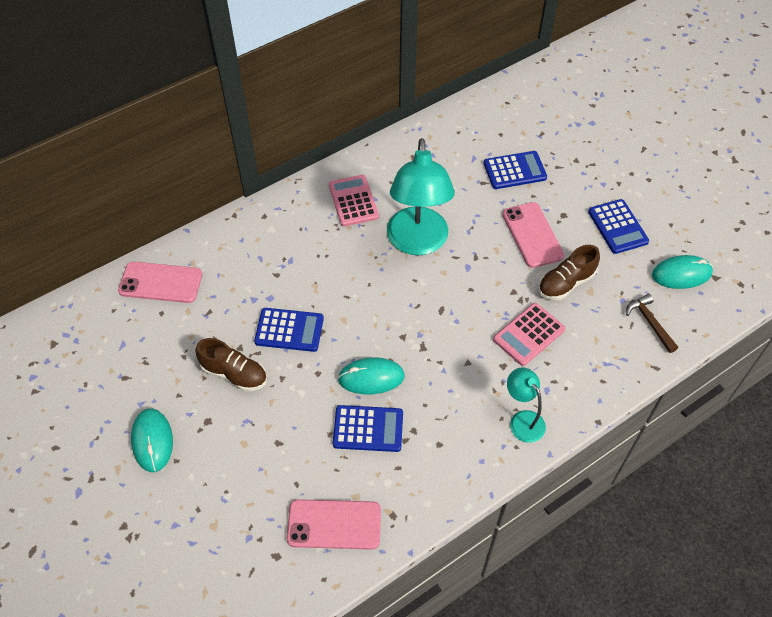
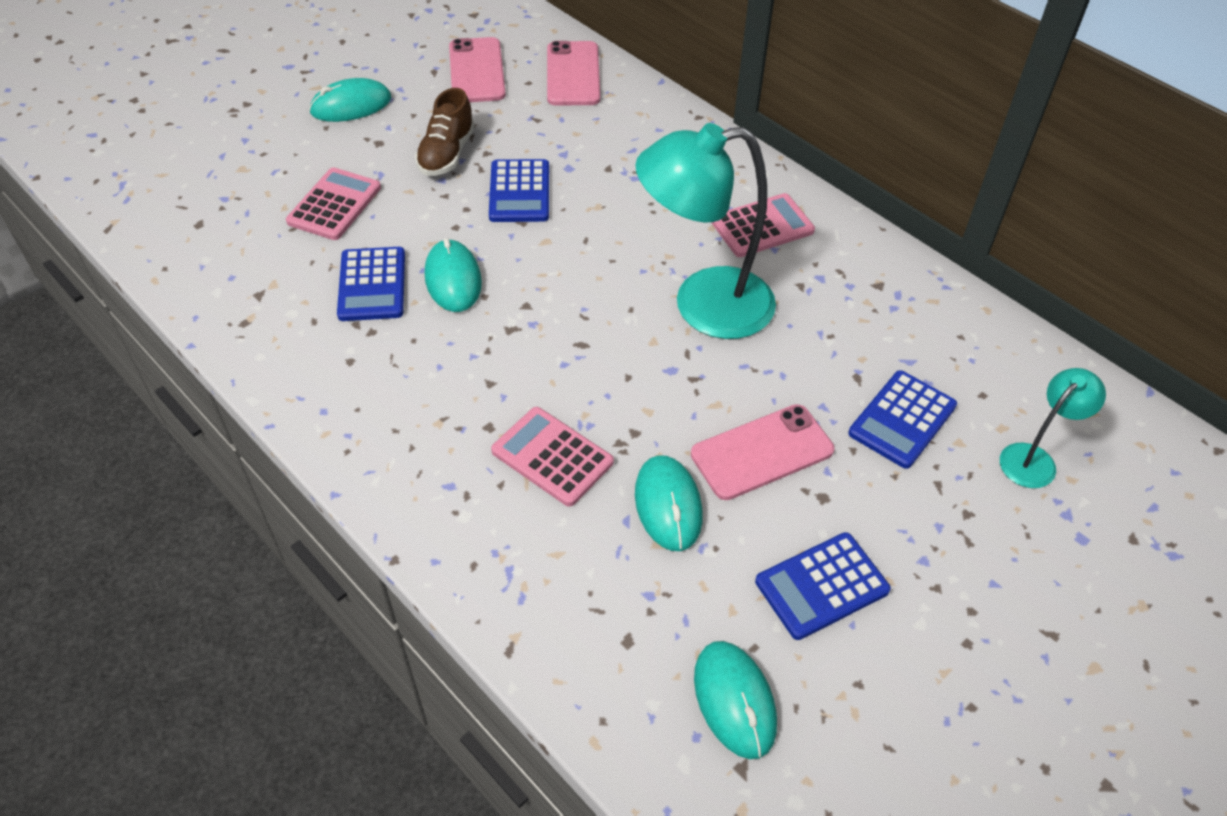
camera: 80 degrees right, 5 degrees down
pink phone [287,499,381,550] -> pink phone moved to [449,37,506,102]
blue calculator [484,151,547,189] -> blue calculator turned 60 degrees clockwise [848,370,957,469]
turquoise lamp [507,367,546,443] -> turquoise lamp moved to [1000,368,1106,488]
brown shoe [538,245,600,300] -> turquoise mouse [635,455,703,551]
brown hammer [626,294,678,353] -> none
none -> pink calculator [286,167,381,240]

